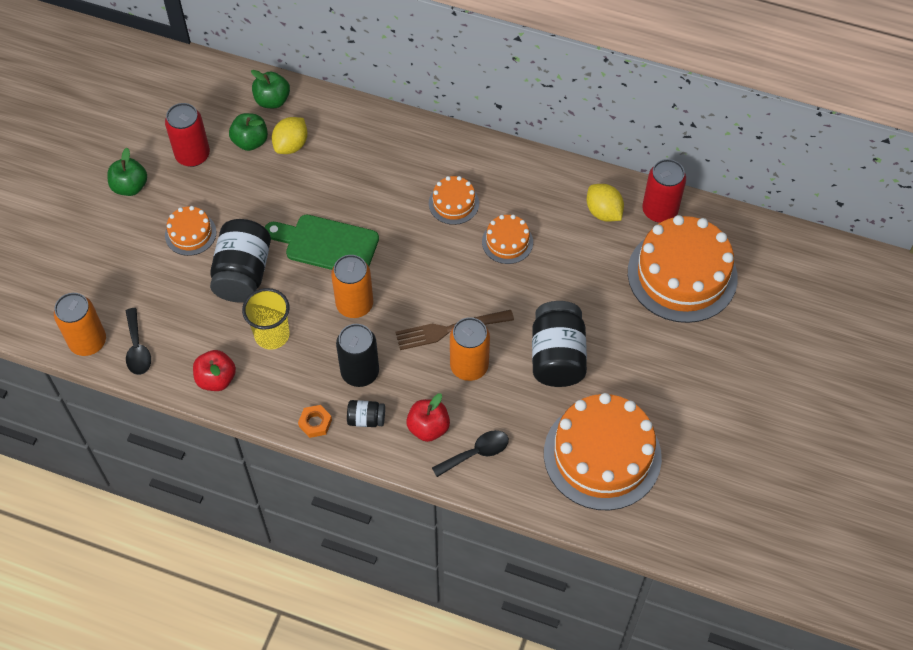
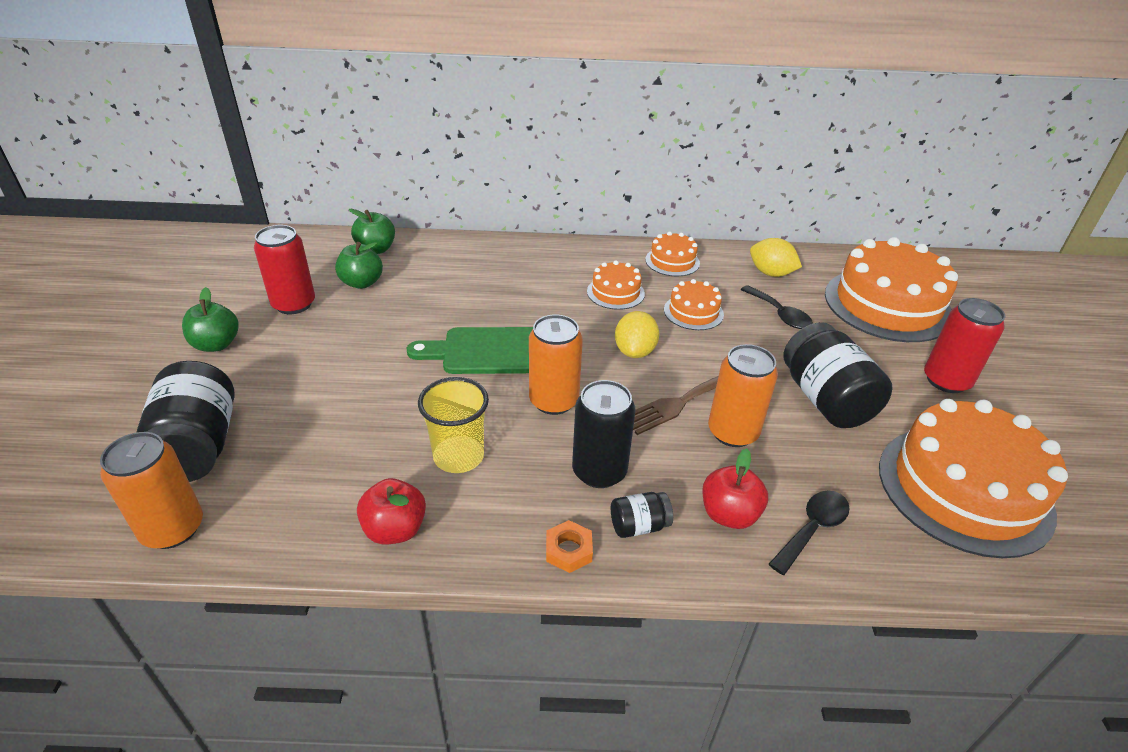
camera: 20 degrees left, 20 degrees down
black spoon [126,308,151,375] -> black spoon moved to [741,285,813,329]
orange cake [165,206,217,256] -> orange cake moved to [645,232,700,277]
black jar [210,219,271,303] -> black jar moved to [136,361,235,482]
yellow lemon [272,117,307,154] -> yellow lemon moved to [615,311,659,358]
red can [642,159,686,223] -> red can moved to [924,298,1005,393]

